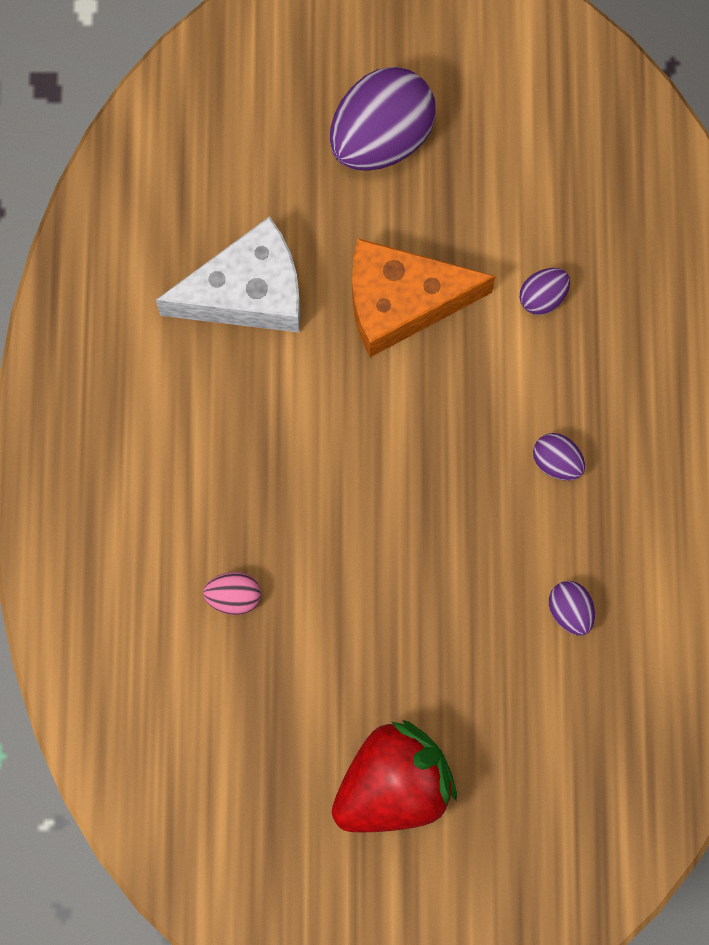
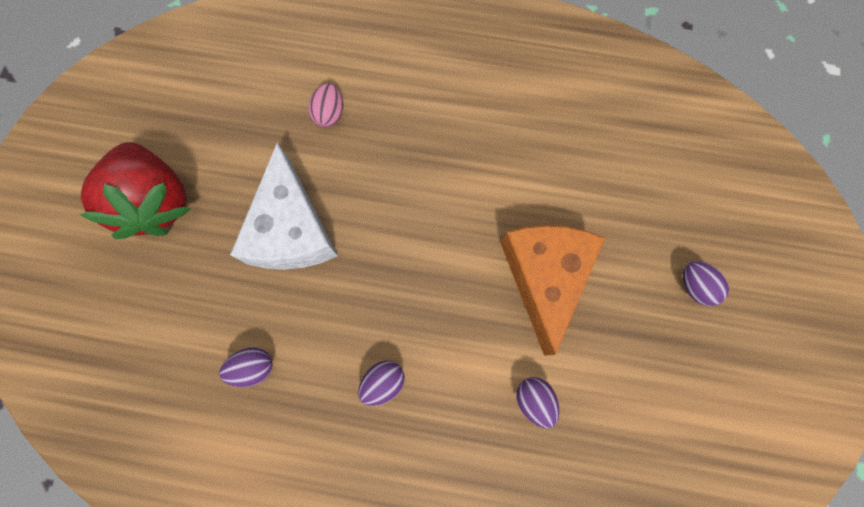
camera: 100 degrees right, 0 degrees up
white cheese [156,216,301,333] -> white cheese moved to [230,142,338,270]
purple egg [330,67,436,171] -> purple egg [683,261,729,306], size x0.46

